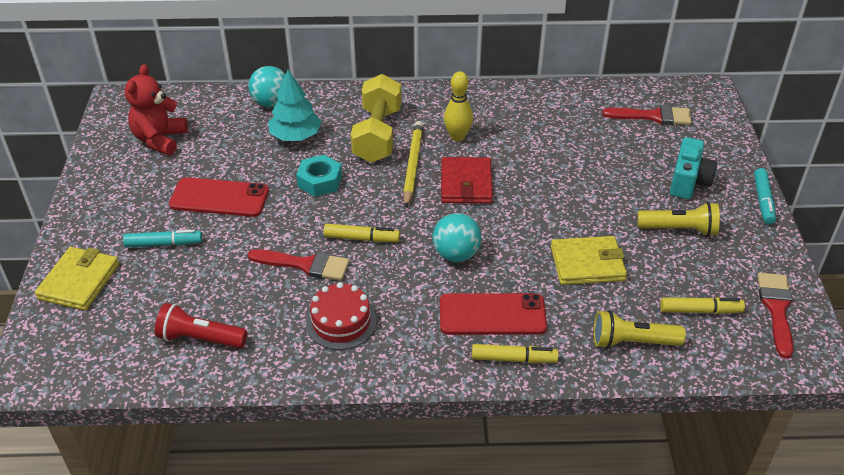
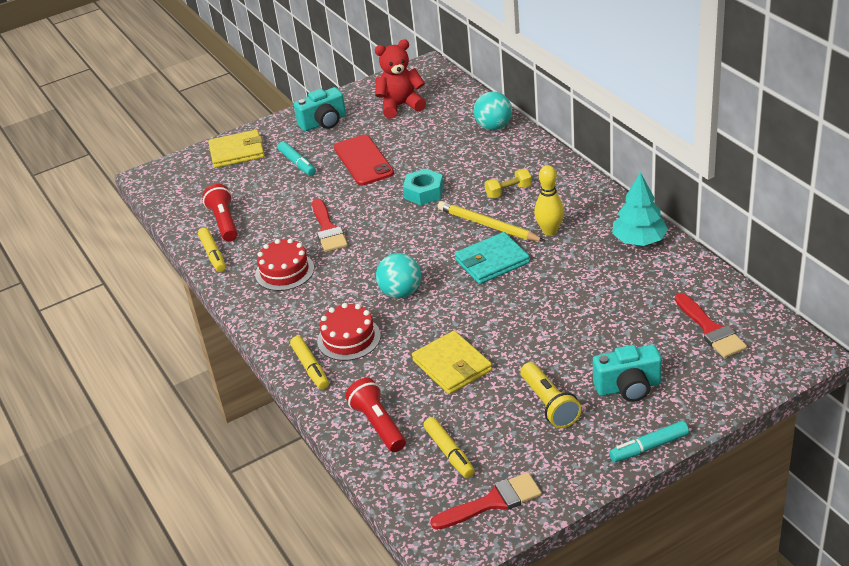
camera: 65 degrees right, 5 degrees down
turquoise tree [268,70,322,141] -> turquoise tree moved to [612,172,668,246]
yellow marker [323,224,400,242] -> yellow marker moved to [198,227,226,272]
yellow dumbbell [351,74,402,163] -> yellow dumbbell [485,169,532,199], size x0.48
yellow pencil [403,121,423,208] -> yellow pencil turned 120 degrees counterclockwise [438,201,544,242]
red phone [440,293,547,335] -> red cake [317,303,381,361]
red wallet [441,157,493,204] -> turquoise wallet [455,232,530,284]
yellow flashlight [593,310,686,349] -> red flashlight [345,378,406,452]
none -> turquoise camera [294,87,346,131]

